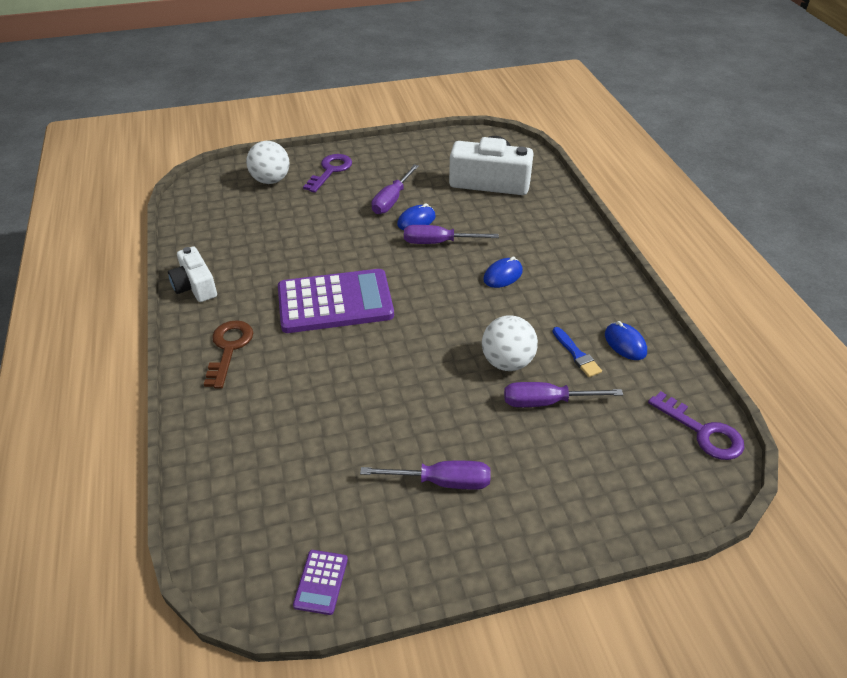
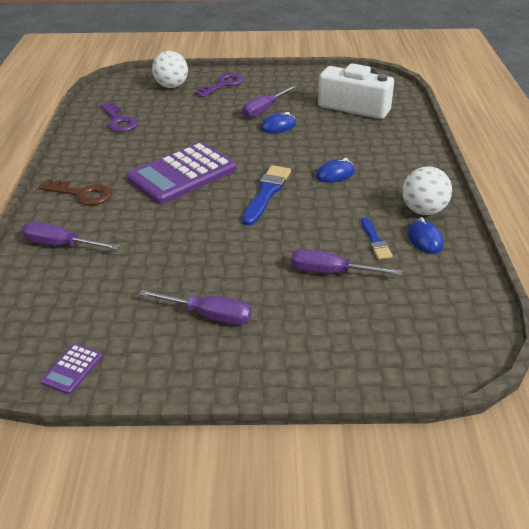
camera: 15 degrees right, 5 degrees down
white camera [168,247,217,302] -> none
brown key [204,320,253,389] -> brown key turned 90 degrees clockwise [39,179,112,205]
purple calculator [278,269,394,333] -> purple calculator turned 135 degrees clockwise [126,142,236,204]
purple screwdriver [404,225,499,244] -> purple screwdriver moved to [22,222,120,250]
white ball [482,315,538,371] -> white ball moved to [402,166,452,215]
purple key [648,391,744,460] -> purple key moved to [101,102,138,132]
none -> blue brush [242,165,291,226]

